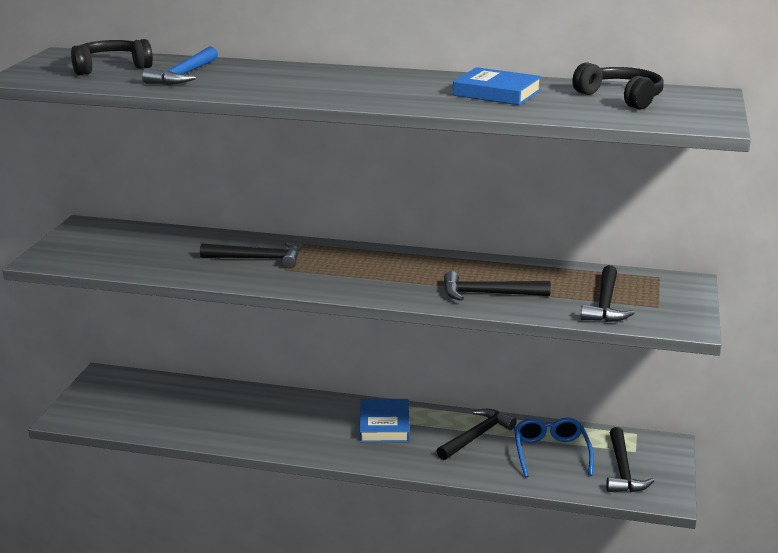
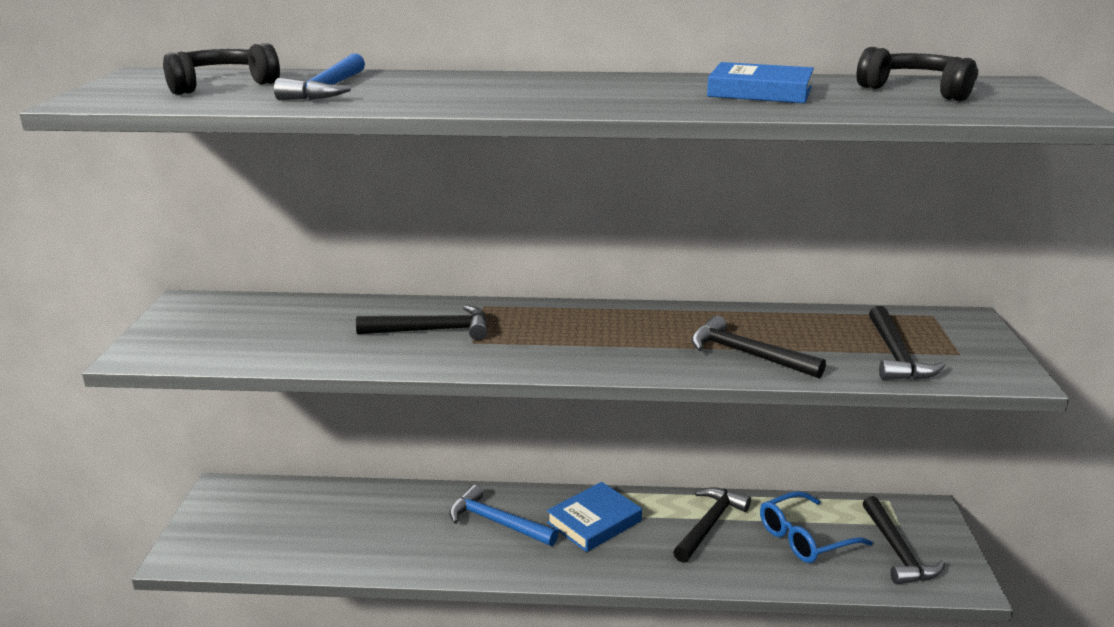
camera: 10 degrees left, 0 degrees up
blue book [360,399,410,442] -> blue book turned 60 degrees clockwise [547,482,642,552]
black hammer [444,271,551,301] -> black hammer turned 45 degrees clockwise [691,315,826,378]
blue glasses [514,418,594,478] -> blue glasses turned 105 degrees counterclockwise [760,491,873,563]
none -> blue hammer [449,485,558,546]

